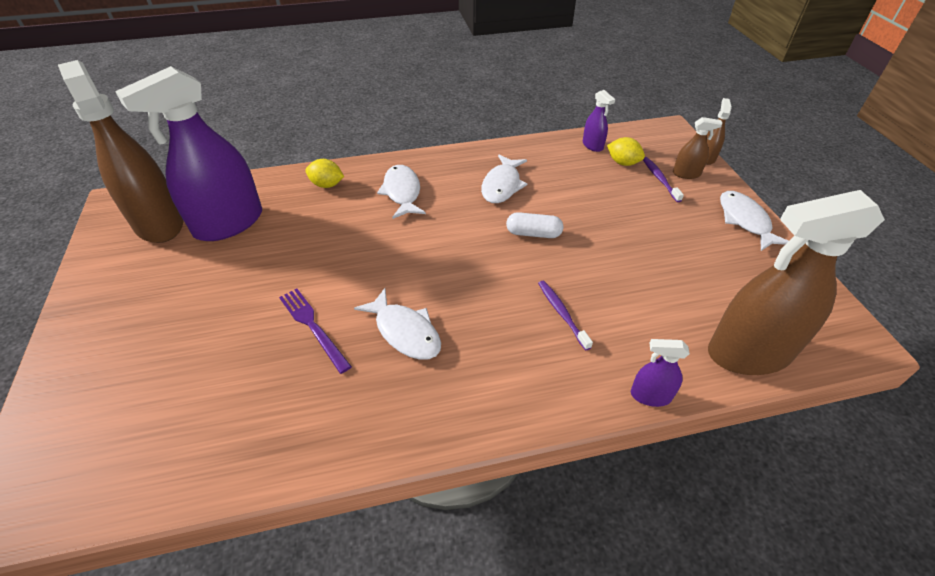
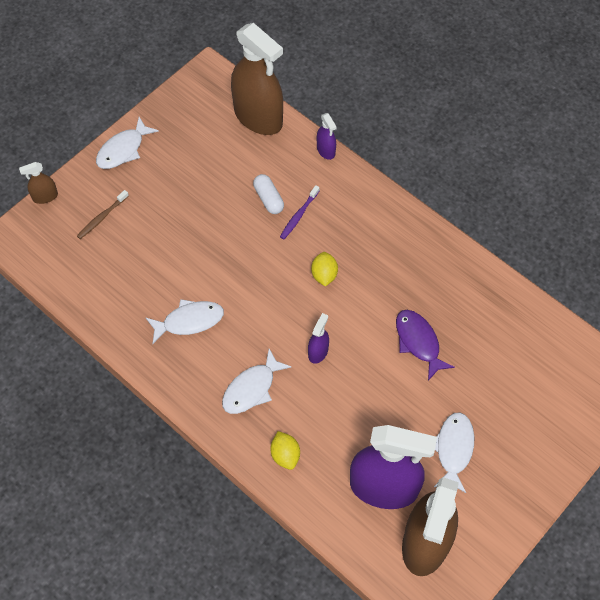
camera: 125 degrees left, 15 degrees up
purple fork [279,289,352,374] -> purple fish [396,310,455,381]
white fish [354,288,441,360] -> white fish moved to [434,412,474,493]
white capsule [506,212,563,238] -> white capsule moved to [253,174,284,214]
purple spray bottle [583,90,615,152] -> purple spray bottle moved to [308,313,329,364]
yellow lemon [607,137,645,166] -> yellow lemon moved to [311,252,338,287]
purple toothbrush [643,157,684,202] -> brown toothbrush [77,190,129,239]
brown spray bottle [673,117,722,179] -> none

